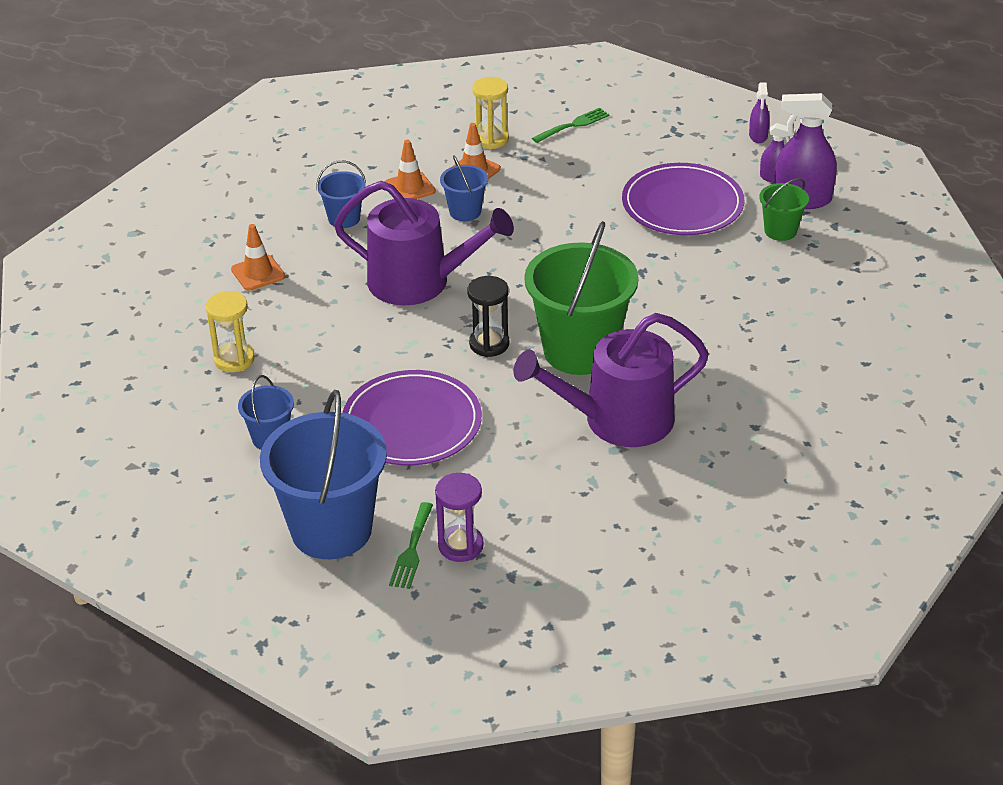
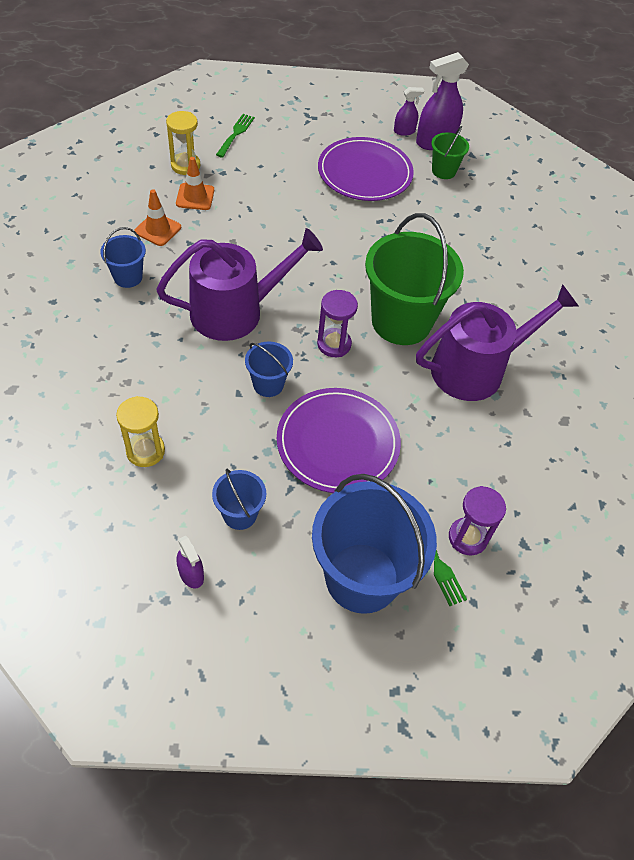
camera: 40 degrees left, 15 degrees up
orange traffic cone [231,224,285,291] -> none
blue bucket [440,155,488,221] -> blue bucket moved to [245,342,293,397]
black hourglass [467,276,509,357] -> purple hourglass [317,290,358,357]
purple watering can [514,313,709,447] -> purple watering can turned 150 degrees counterclockwise [416,284,579,401]
purple spray bottle [749,82,770,143] -> purple spray bottle moved to [177,536,204,588]

